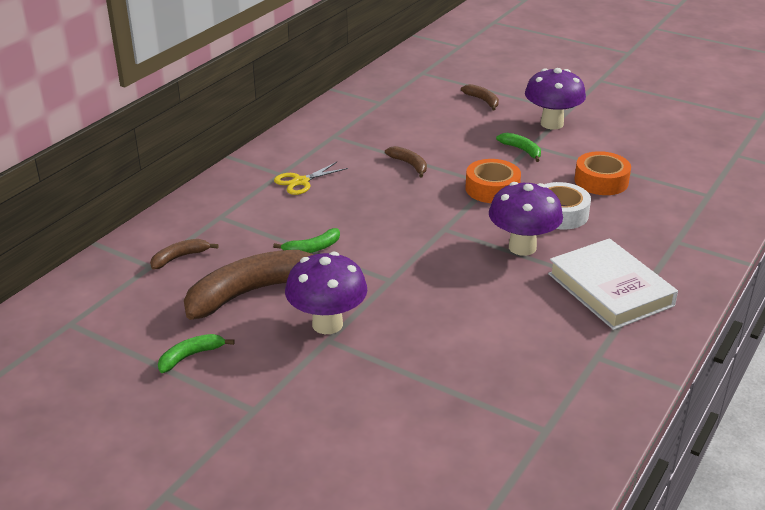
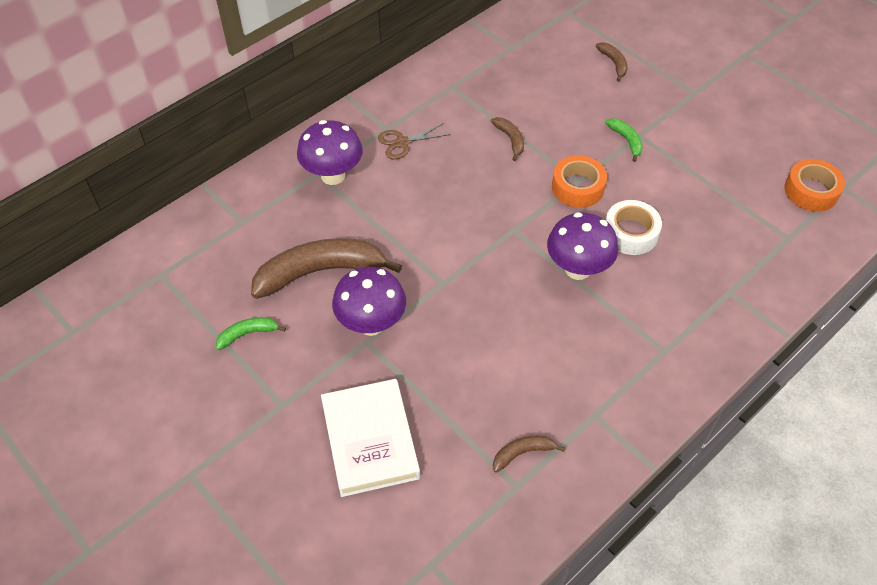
camera: 15 degrees right, 20 degrees up
brown banana [150,239,218,270] -> brown banana moved to [493,435,566,473]
green banana [273,228,340,253] -> none
yellow scissors [274,162,348,195] -> brown scissors [378,123,451,160]
purple mushroom [525,68,586,129] -> purple mushroom moved to [297,120,363,185]
white book [548,238,678,330] -> white book moved to [321,379,420,497]
orange tape [575,151,631,195] -> orange tape moved to [784,159,845,212]

